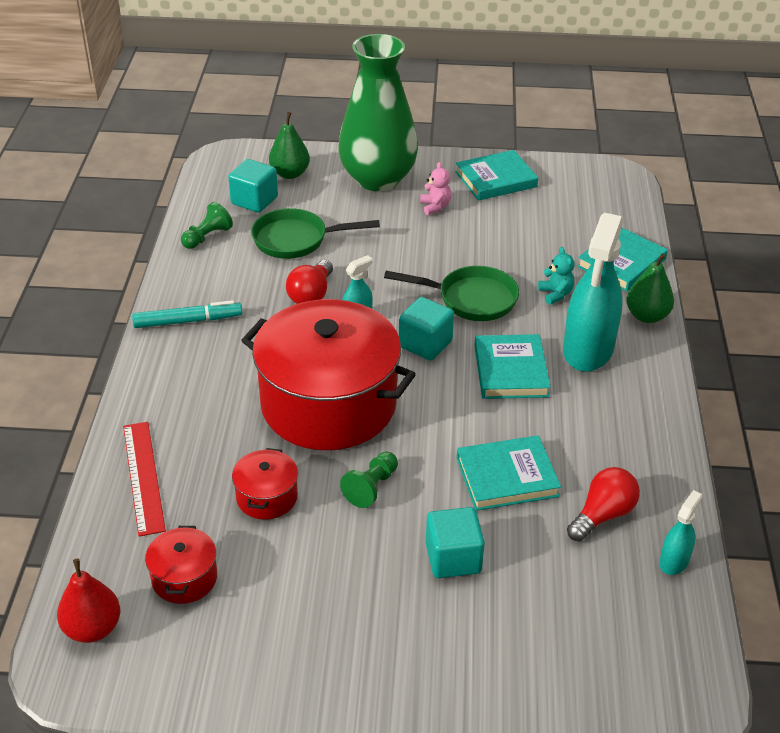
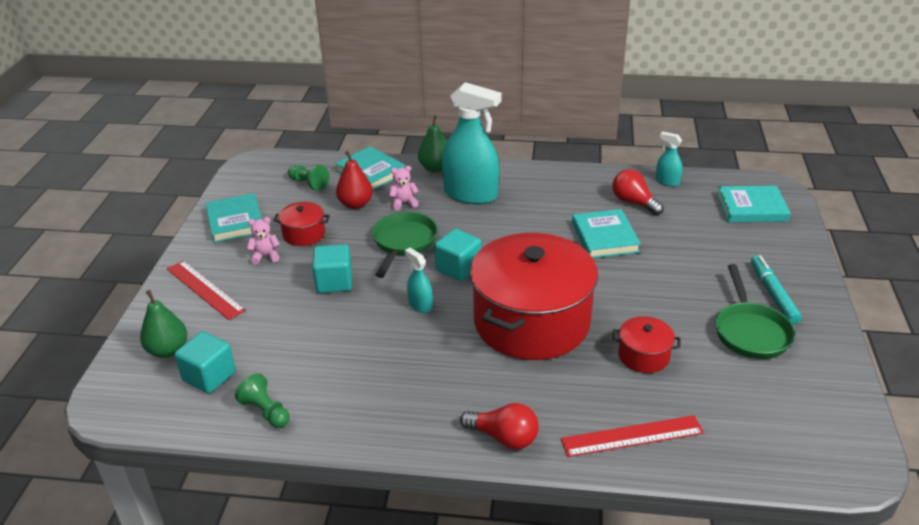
camera: 85 degrees left, 5 degrees down
red pear [57,559,120,643] -> red pear moved to [336,151,373,209]
turquoise marker [132,300,242,328] -> turquoise marker moved to [751,255,802,324]
red pot [145,526,217,604] -> red pot moved to [273,202,330,246]
green pan [251,208,380,259] -> green pan moved to [716,264,795,359]
red light bulb [286,260,333,304] -> red light bulb moved to [460,403,539,449]
green vase [338,34,418,191] -> red ruler [167,261,246,320]
green pawn [340,452,398,508] -> green pawn moved to [288,165,329,191]
turquoise cube [426,507,485,578] -> turquoise cube moved to [312,244,352,293]
turquoise book [474,334,551,399] -> turquoise book moved to [717,186,791,222]
turquoise teddy bear [538,247,575,304] -> pink teddy bear [389,166,419,210]

